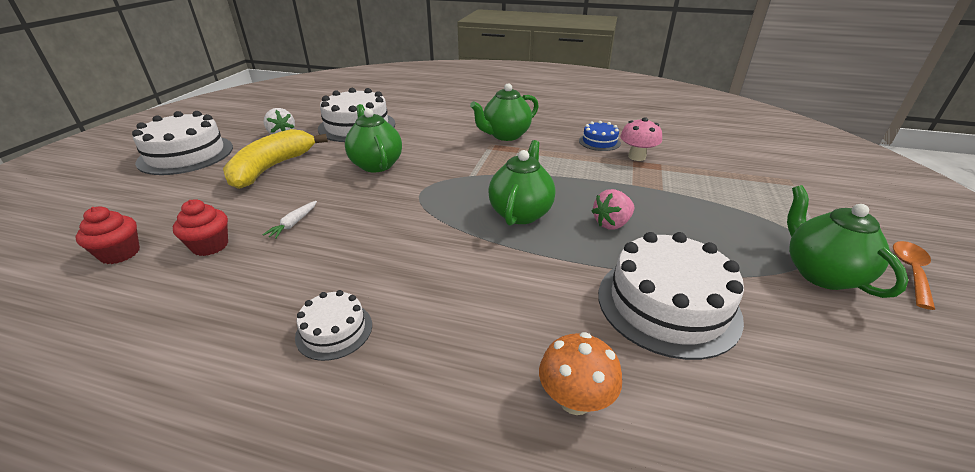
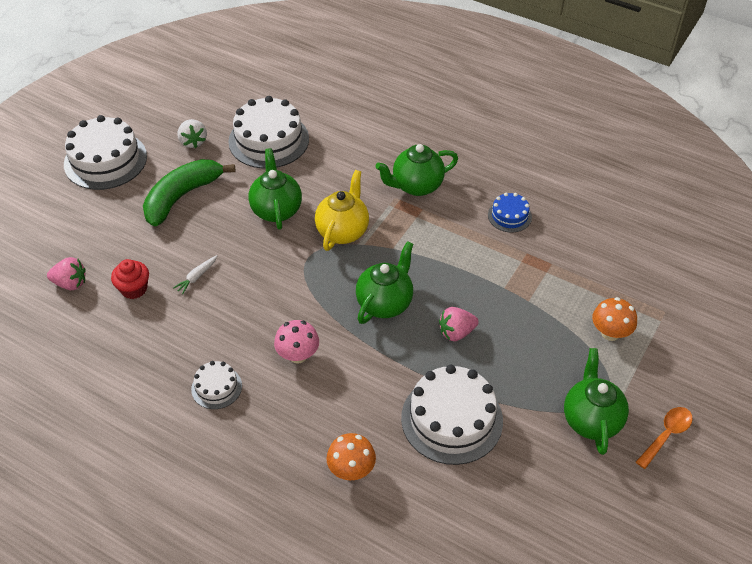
camera: 15 degrees right, 15 degrees up
red cupcake [76,206,140,264] -> pink strawberry [47,257,86,290]
yellow banana [223,129,328,189] -> green banana [143,159,236,226]
pink mushroom [620,117,662,161] -> pink mushroom moved to [274,320,319,364]
none -> yellow teapot [315,170,369,251]
none -> orange mushroom [592,297,637,341]

